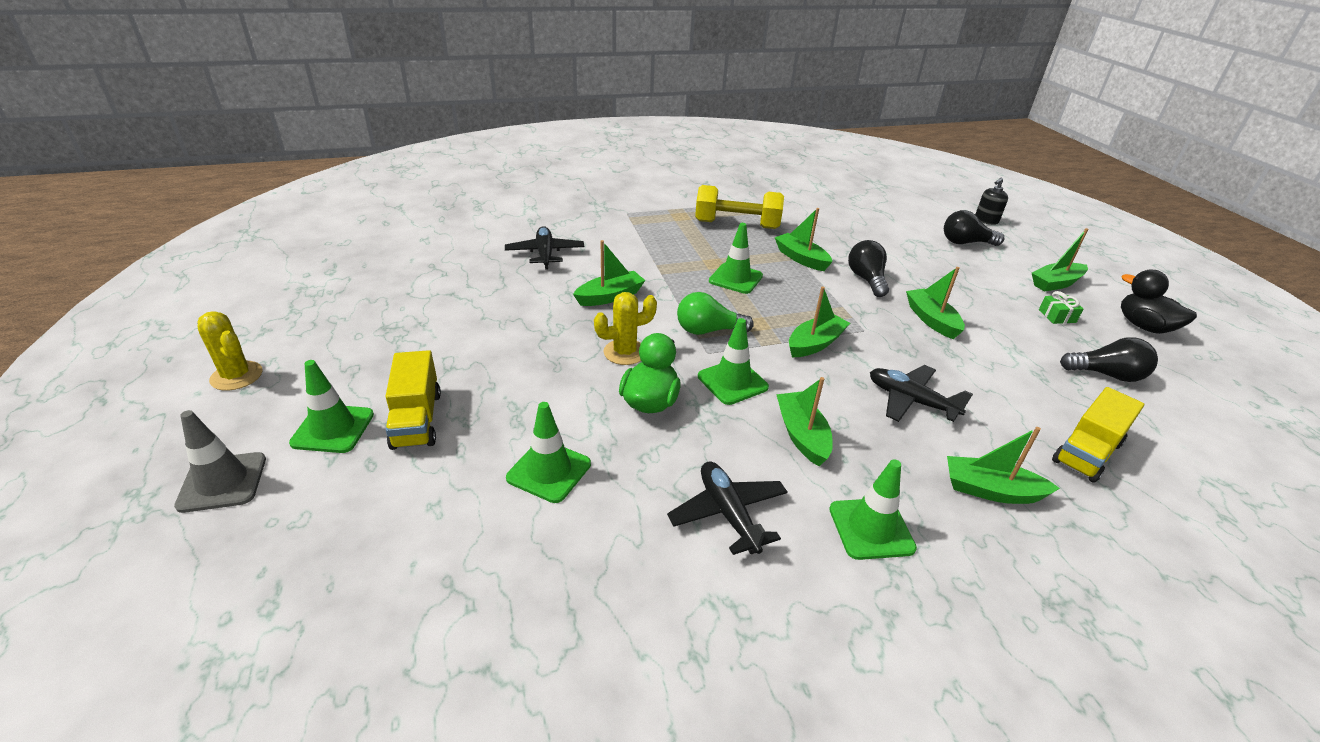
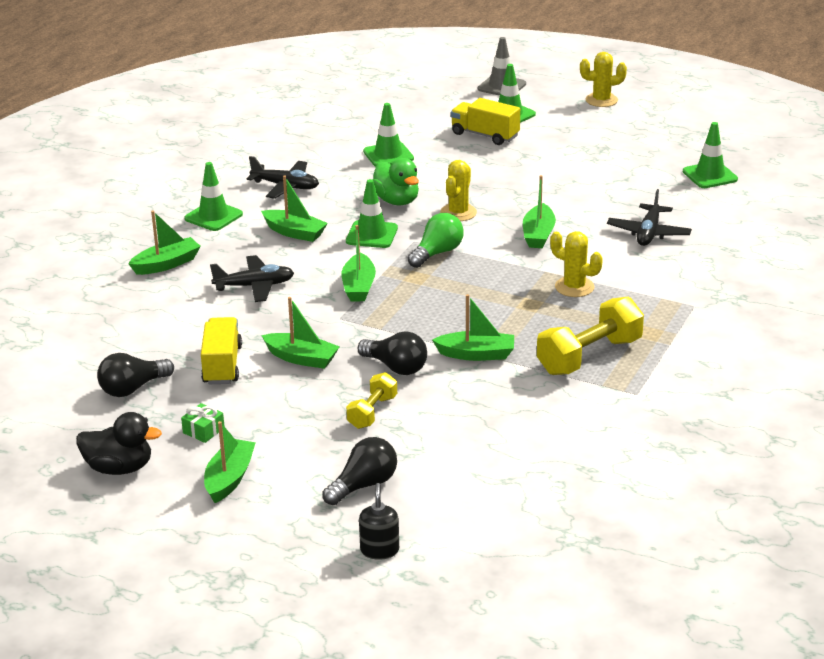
camera: 135 degrees right, 5 degrees down
black plane [505,226,584,270] -> black plane turned 75 degrees clockwise [607,189,692,246]
green traffic cone [709,223,763,294] -> green traffic cone moved to [683,122,738,188]
yellow truck [1052,387,1144,483] -> yellow truck moved to [201,317,242,384]
none -> yellow dumbbell [346,372,397,429]
none -> yellow cactus [550,231,603,297]

